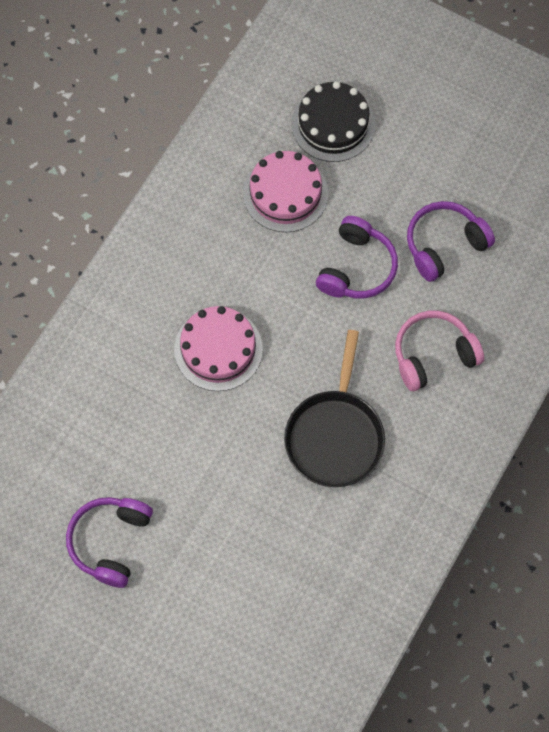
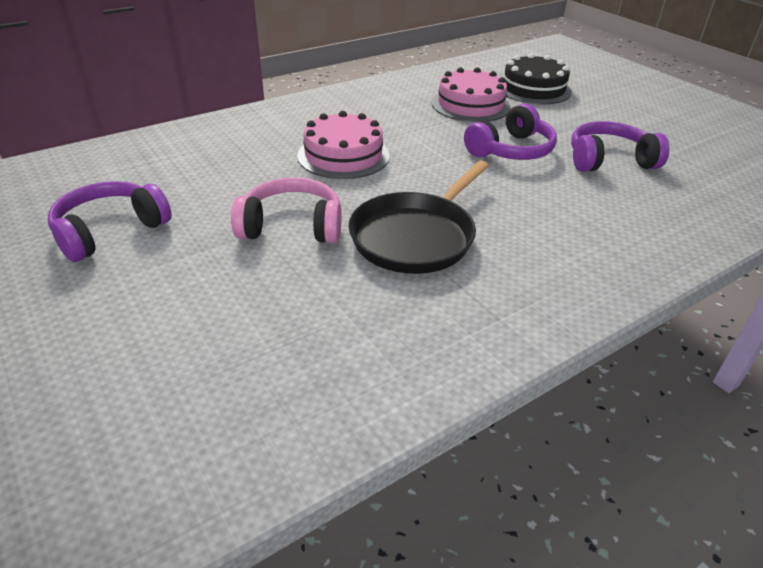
camera: 25 degrees right, 30 degrees down
pink headphones [395,310,484,391] -> pink headphones moved to [231,177,342,243]

